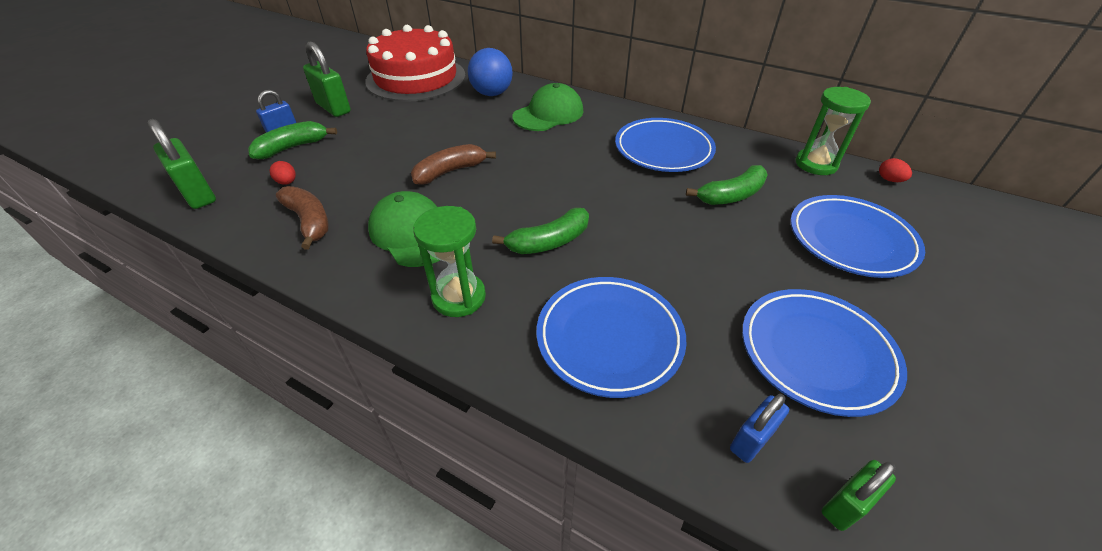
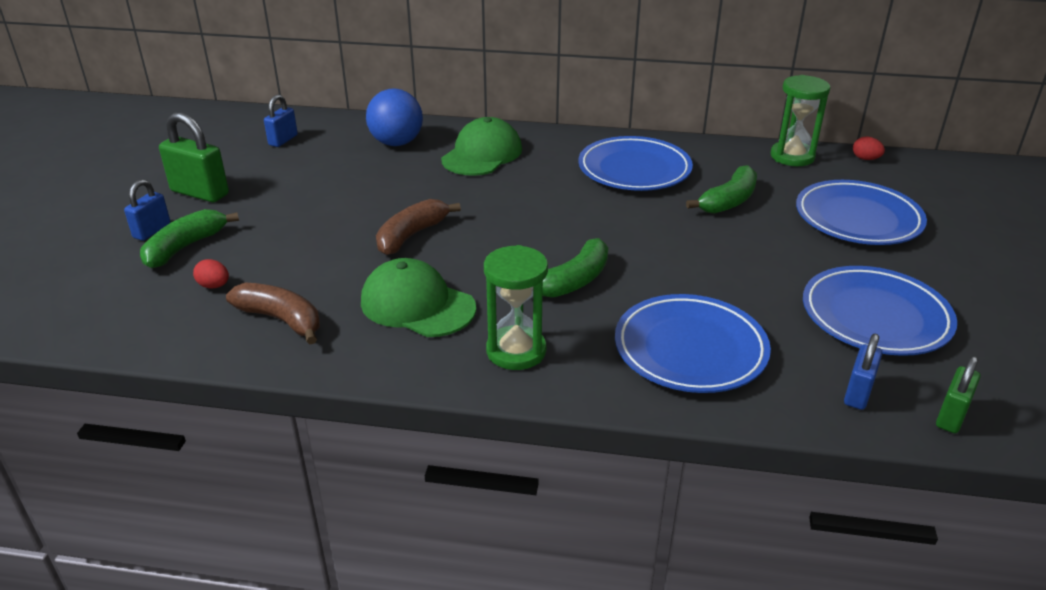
camera: 20 degrees left, 10 degrees down
green padlock [148,119,216,209] -> none
red cake [365,25,465,102] -> blue padlock [264,95,298,147]

